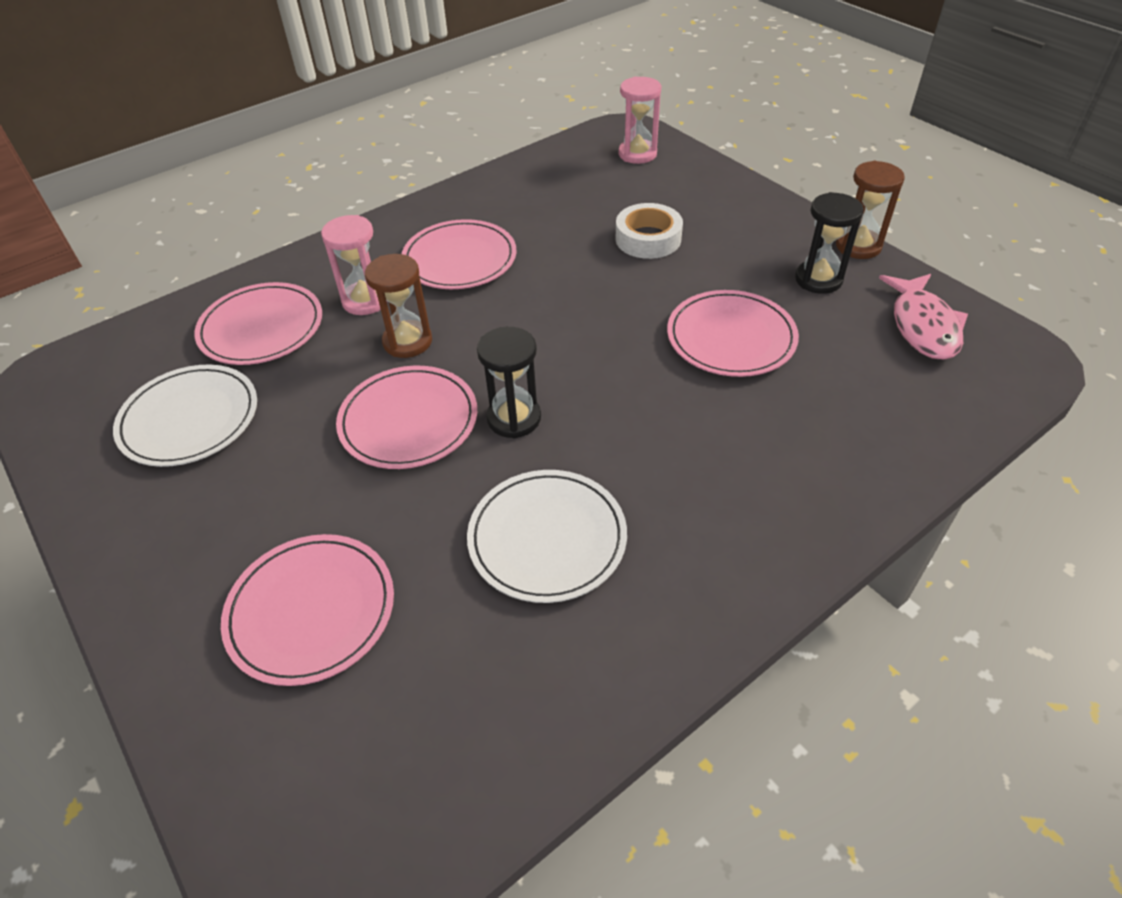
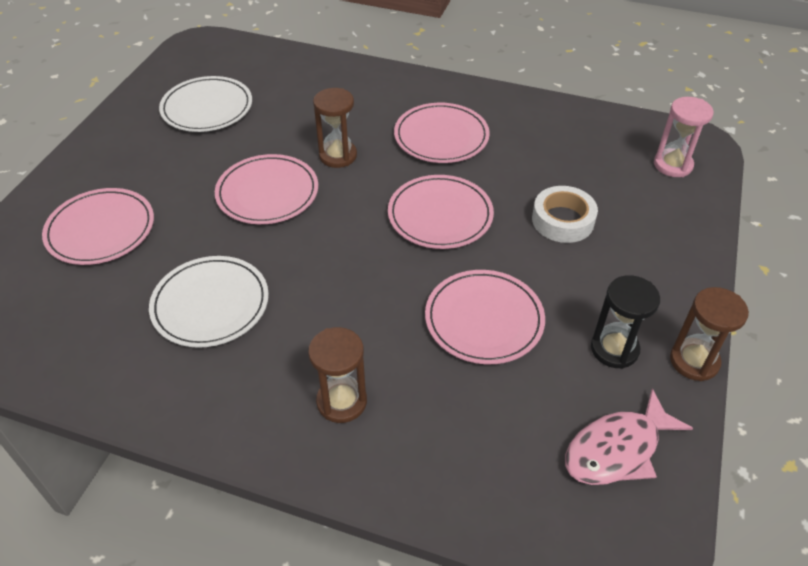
camera: 55 degrees right, 0 degrees up
pink plate [194,282,322,365] -> pink plate moved to [388,175,494,249]
pink hourglass [321,215,381,315] -> none
black hourglass [477,327,541,438] -> none
none -> brown hourglass [308,327,367,423]

